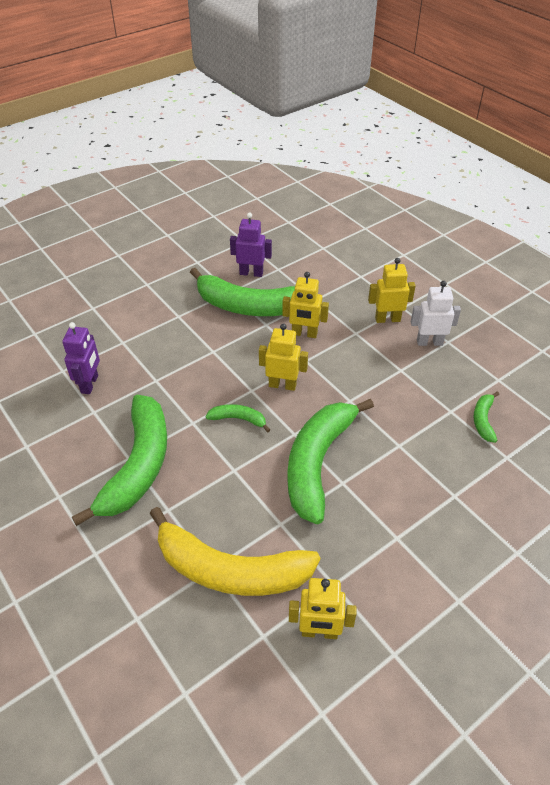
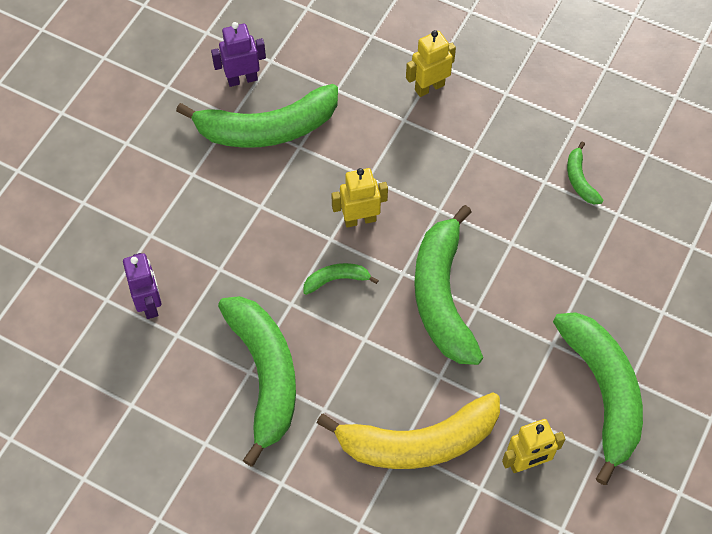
camera: 25 degrees left, 15 degrees up
yellow robot [282,272,329,338] -> none
white robot [411,281,461,346] -> none
none -> green banana [553,312,643,485]

